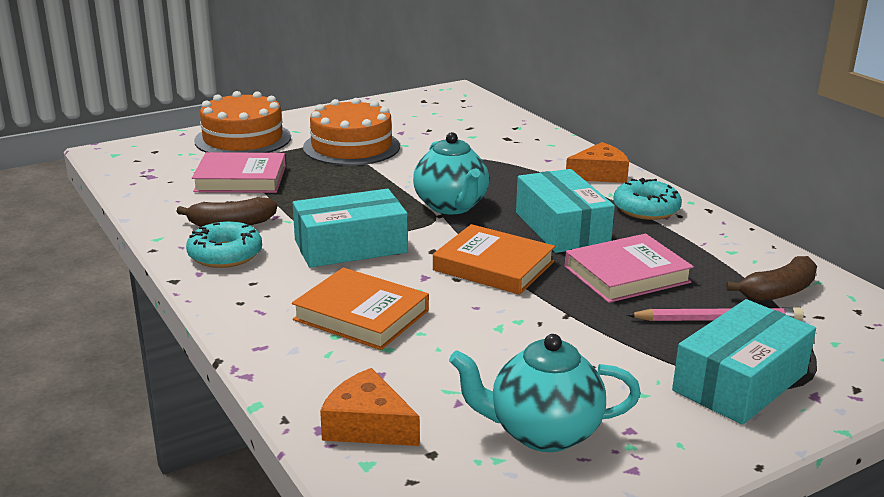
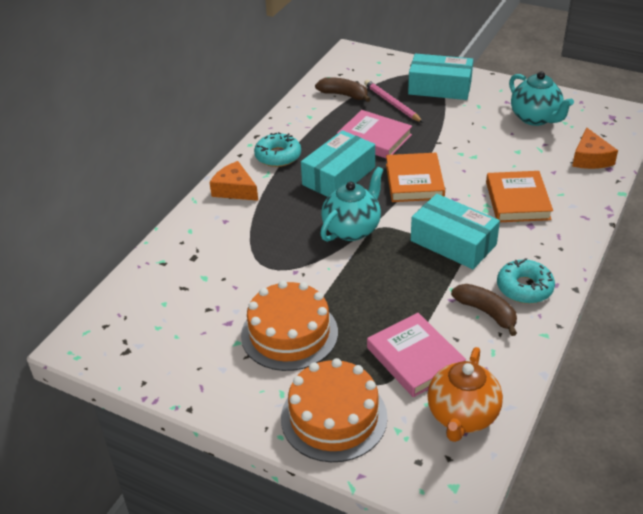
camera: 120 degrees left, 15 degrees up
none -> orange teapot [427,347,503,442]

